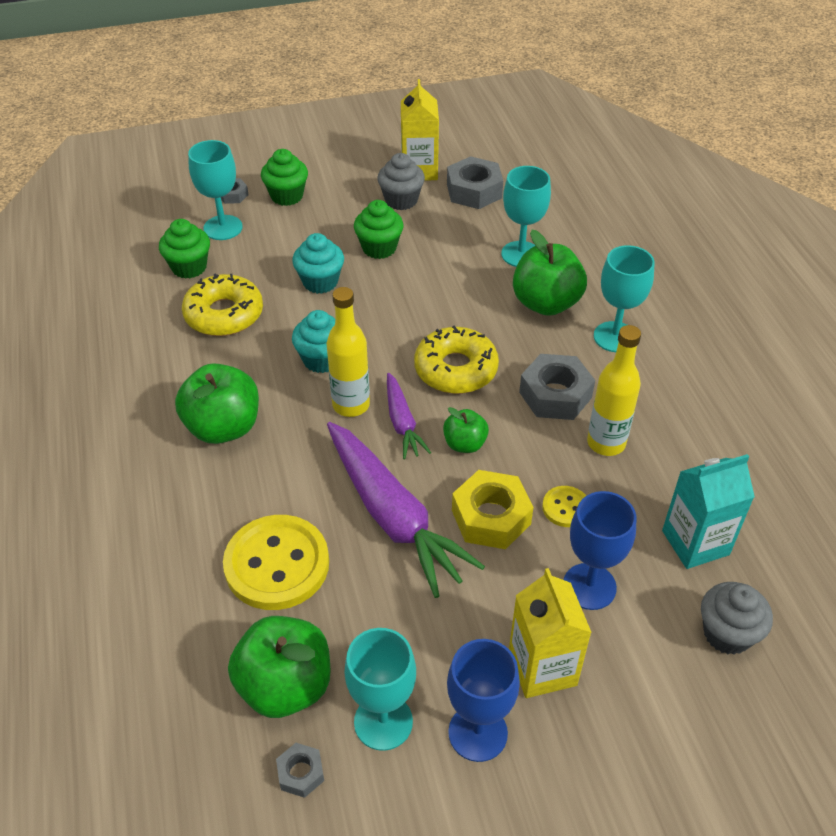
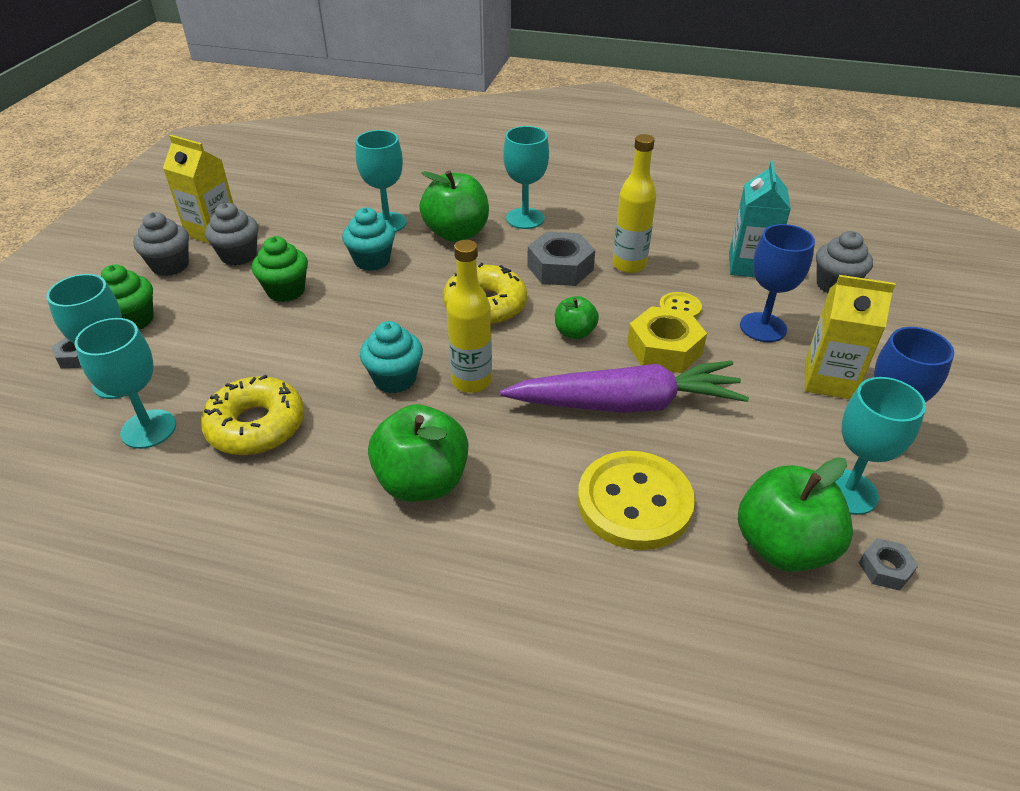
camera: 60 degrees left, 5 degrees down
green cupcake [159,219,210,279] -> turquoise goblet [75,318,176,449]
turquoise cupcake [292,233,344,294] -> turquoise cupcake moved to [342,207,395,271]
purple carrot [387,373,431,459] -> none
grey nut [447,156,503,209] -> none
none -> grey cupcake [133,212,189,276]

